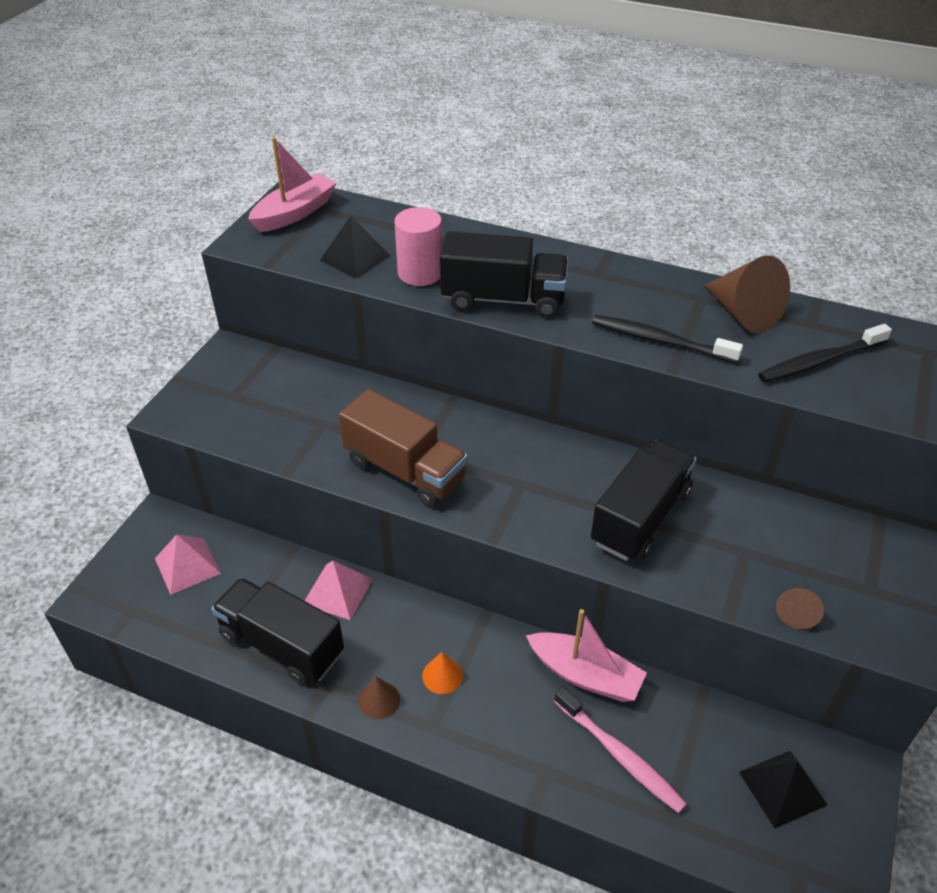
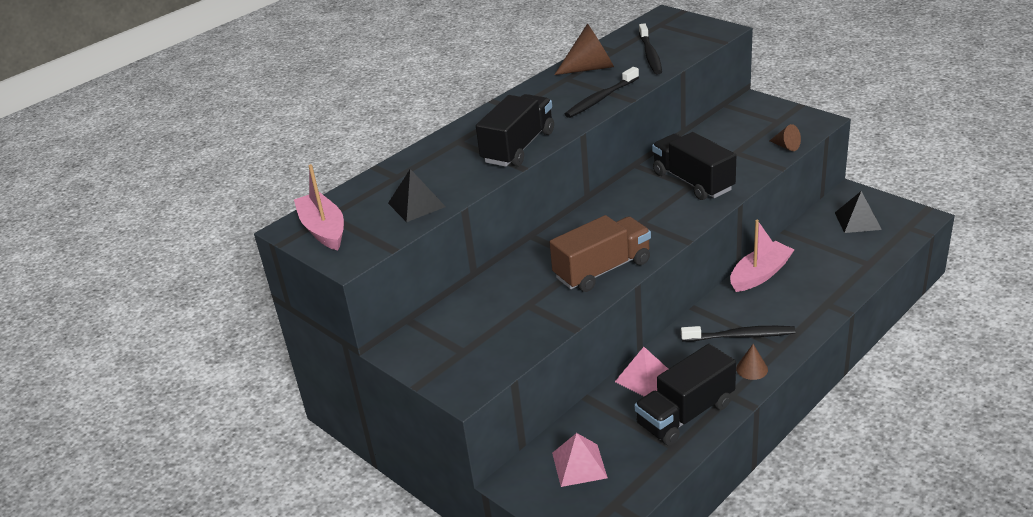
camera: 65 degrees left, 10 degrees down
pink cylinder [395,207,442,286] -> none
orange cone [422,652,463,694] -> black toothbrush [681,326,796,342]
pink toothbrush [554,687,687,813] -> none

